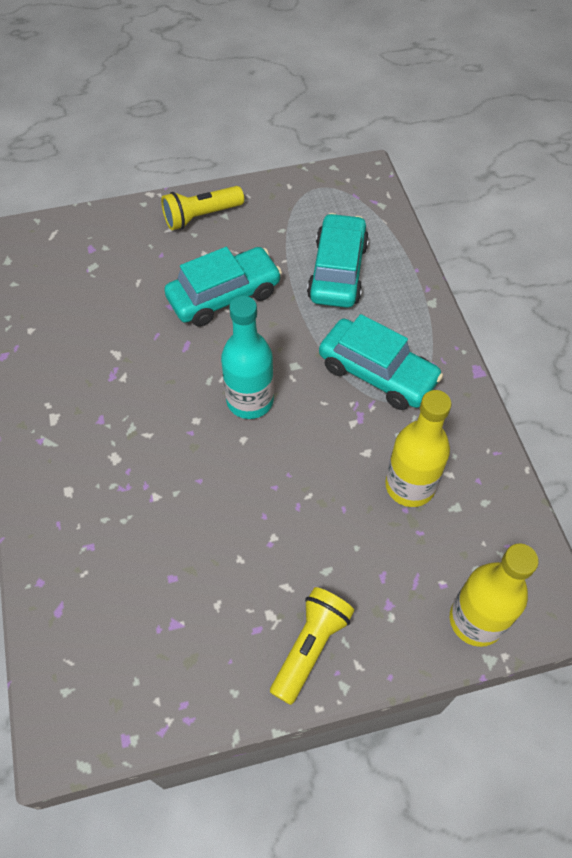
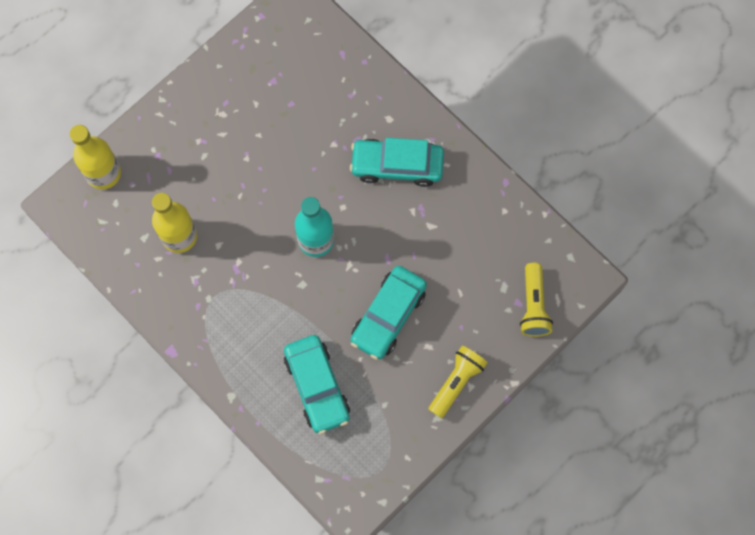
camera: 150 degrees right, 15 degrees up
yellow flashlight [270,587,354,705] -> yellow flashlight moved to [520,263,553,337]
turquoise car [319,314,443,410] -> turquoise car moved to [350,138,444,187]

